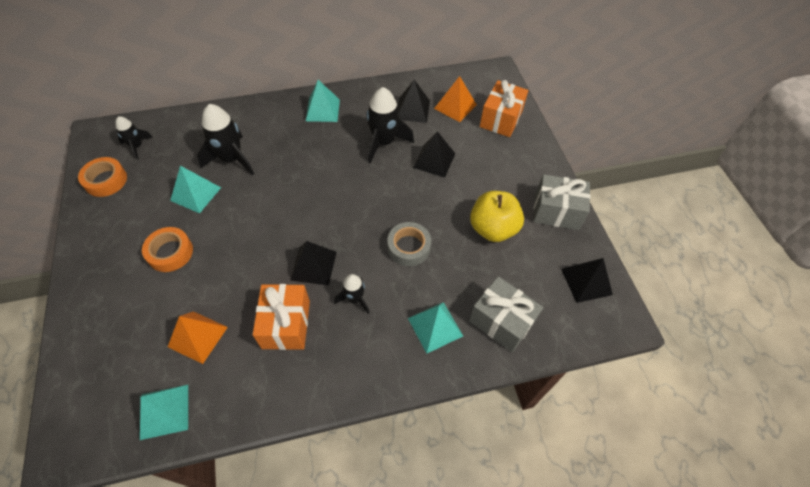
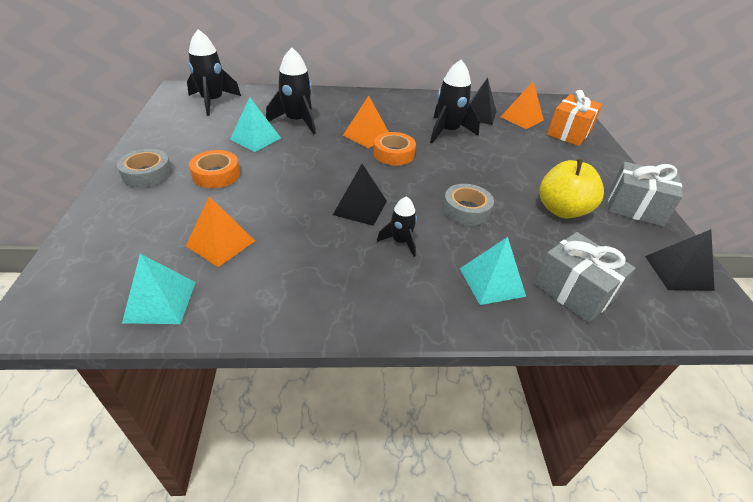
camera: 10 degrees right, 15 degrees down
orange tape [78,157,127,197] -> orange tape moved to [373,132,416,166]
black rocket [116,116,153,160] -> black rocket [187,29,241,116], size x1.75
orange gift [253,284,310,350] -> none
turquoise pyramid [306,80,340,122] -> none
black pyramid [413,131,455,178] -> none
none -> grey tape [117,149,172,187]
none -> orange pyramid [343,96,389,148]

